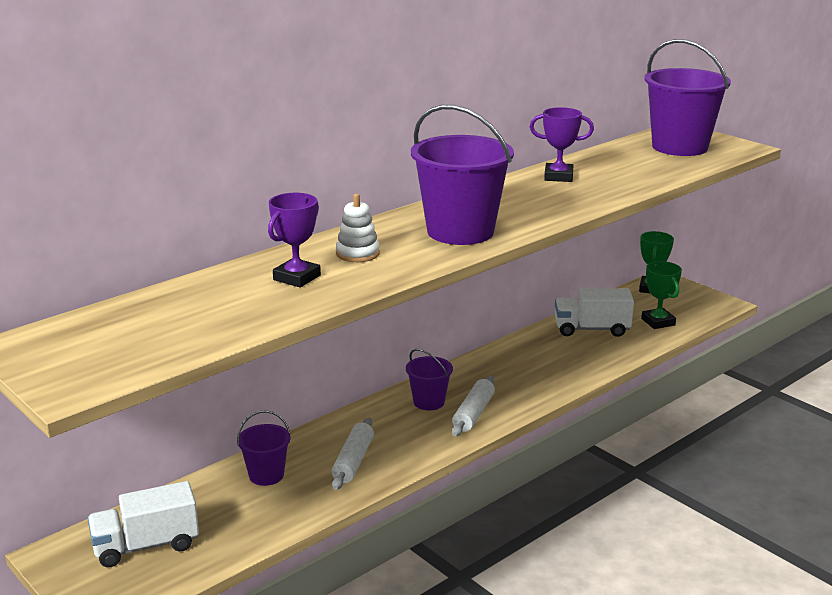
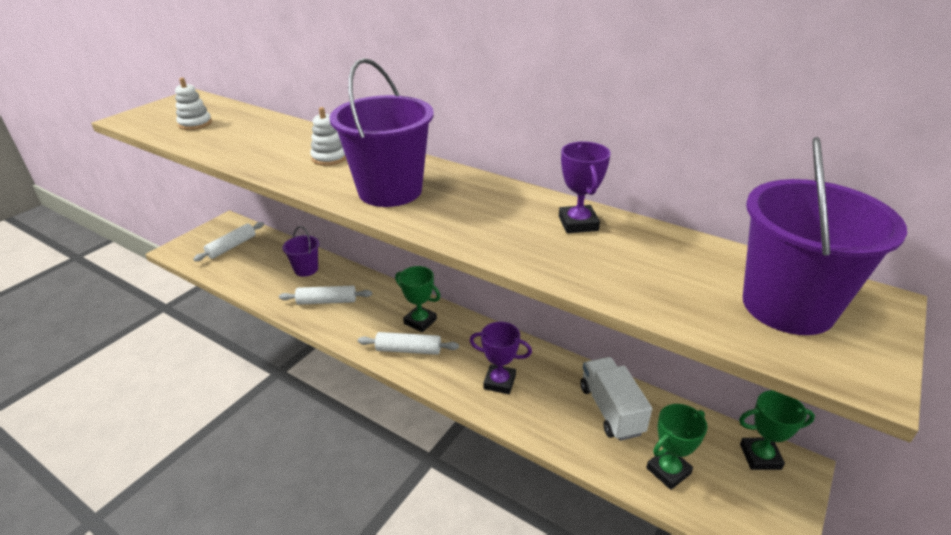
camera: 75 degrees right, 10 degrees up
white truck [88,481,199,567] -> white rolling pin [193,222,264,261]
purple trophy [268,193,321,287] -> purple trophy moved to [470,322,532,394]
purple bucket [406,349,453,410] -> green trophy [395,266,440,332]
none -> white stacking toy [175,78,212,130]

